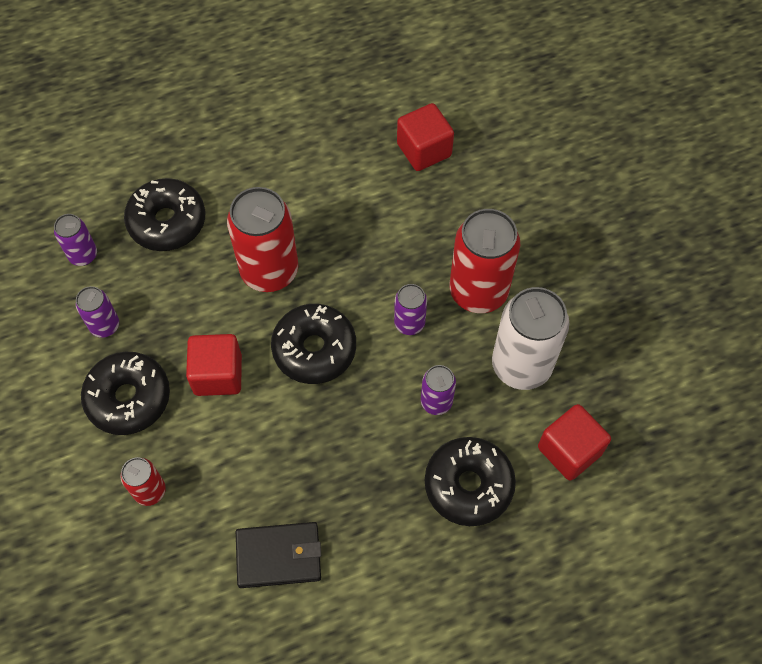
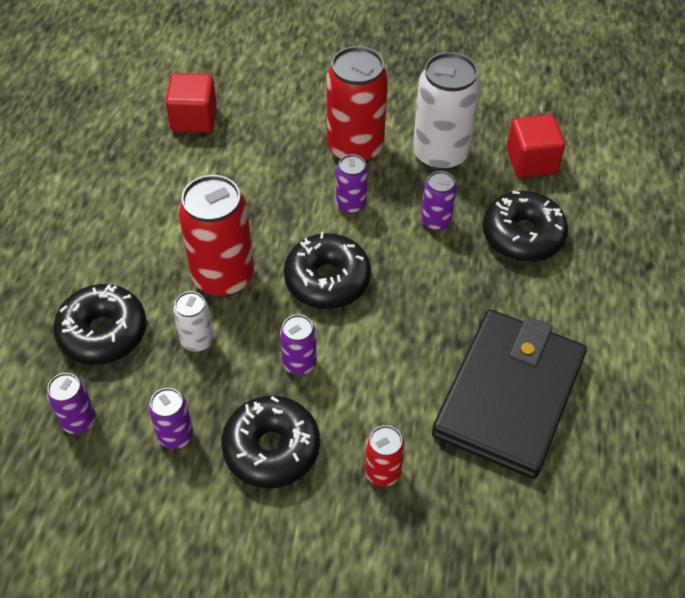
camera: 60 degrees left, 10 degrees down
red cube [186,334,242,396] -> purple can [280,314,317,375]
black wallet [236,522,321,588] -> black wallet [432,310,587,479], size x1.85
none -> white can [173,291,214,352]

